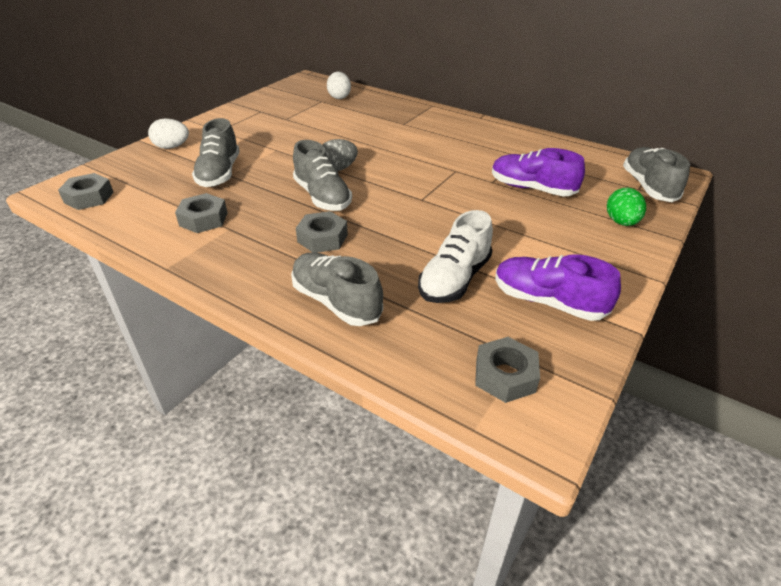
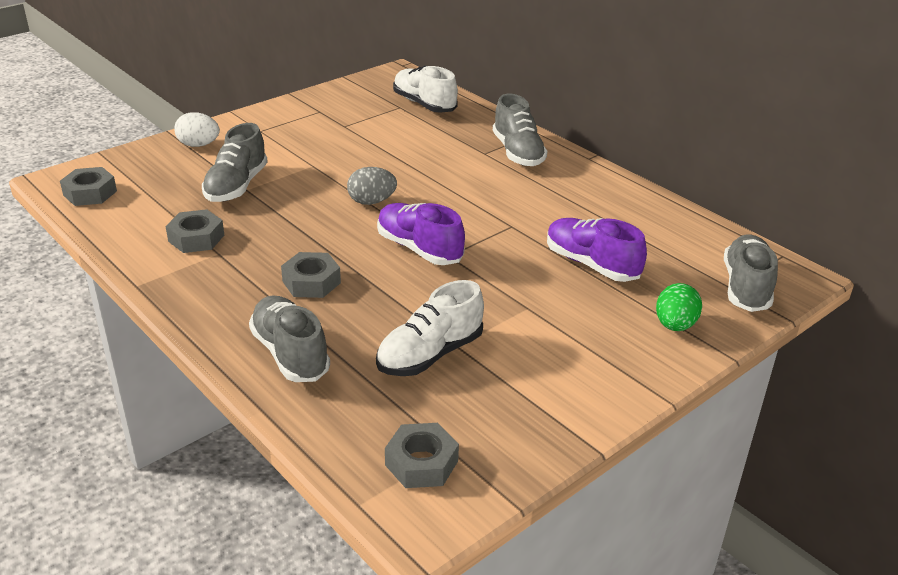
camera: 15 degrees right, 5 degrees down
grey shoe [293,140,352,211] -> grey shoe moved to [493,94,548,166]
white egg [327,72,351,99] -> white shoe [393,66,458,113]
purple shoe [495,254,621,321] -> purple shoe moved to [377,203,465,265]

